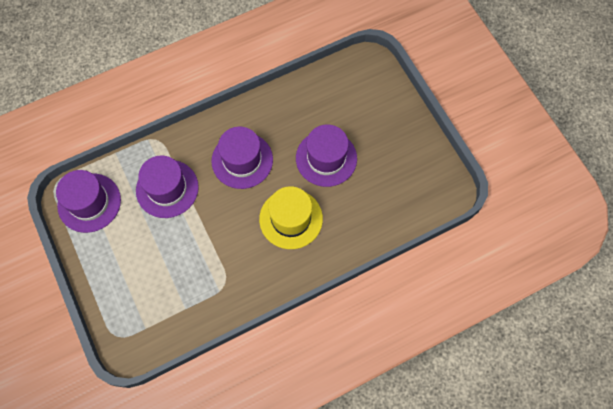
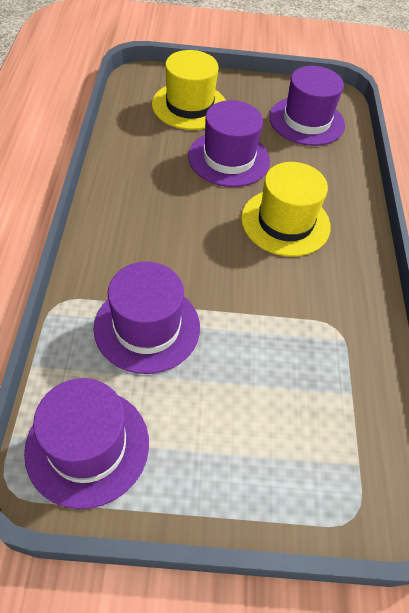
camera: 65 degrees left, 15 degrees down
purple hat [211,127,273,189] -> purple hat moved to [269,66,345,146]
none -> yellow hat [152,50,226,130]

